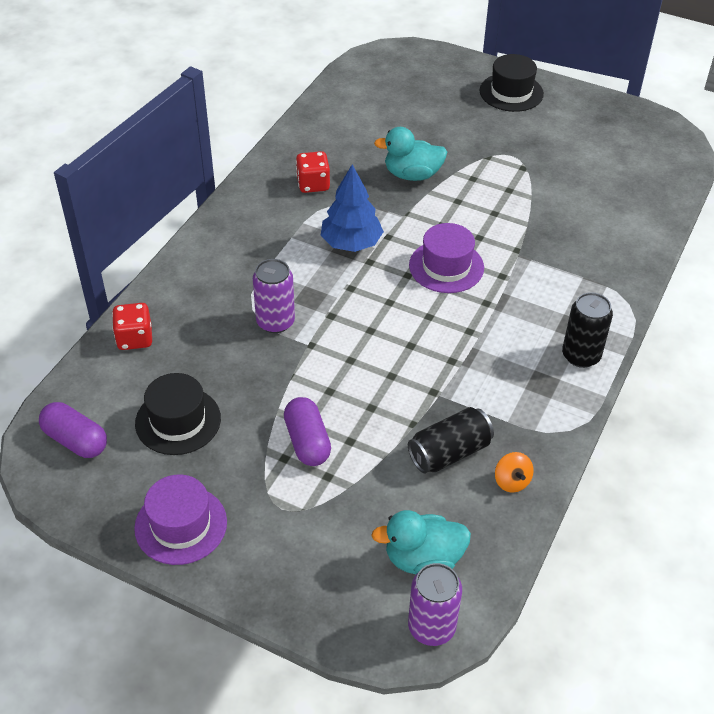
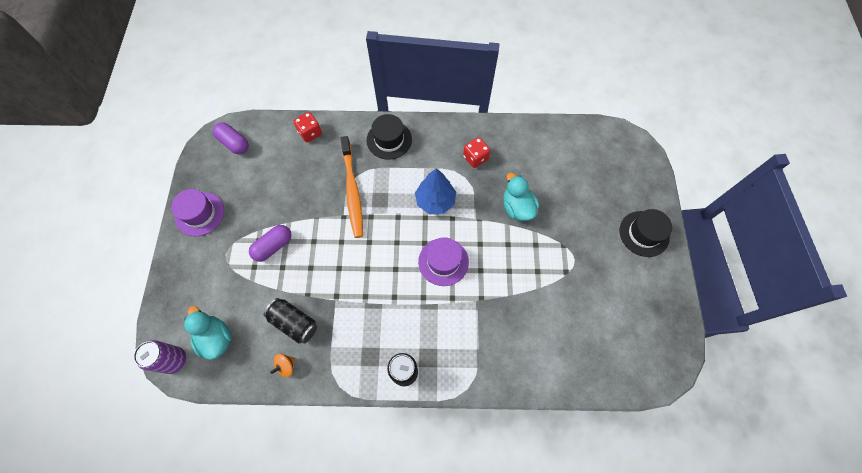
camera: 65 degrees right, 20 degrees up
purple capsule [39,402,107,458] -> purple capsule turned 60 degrees counterclockwise [213,122,249,154]
black hat [135,373,221,455] -> black hat moved to [367,114,412,160]
purple can [253,259,295,333] -> orange toothbrush [341,136,363,238]

